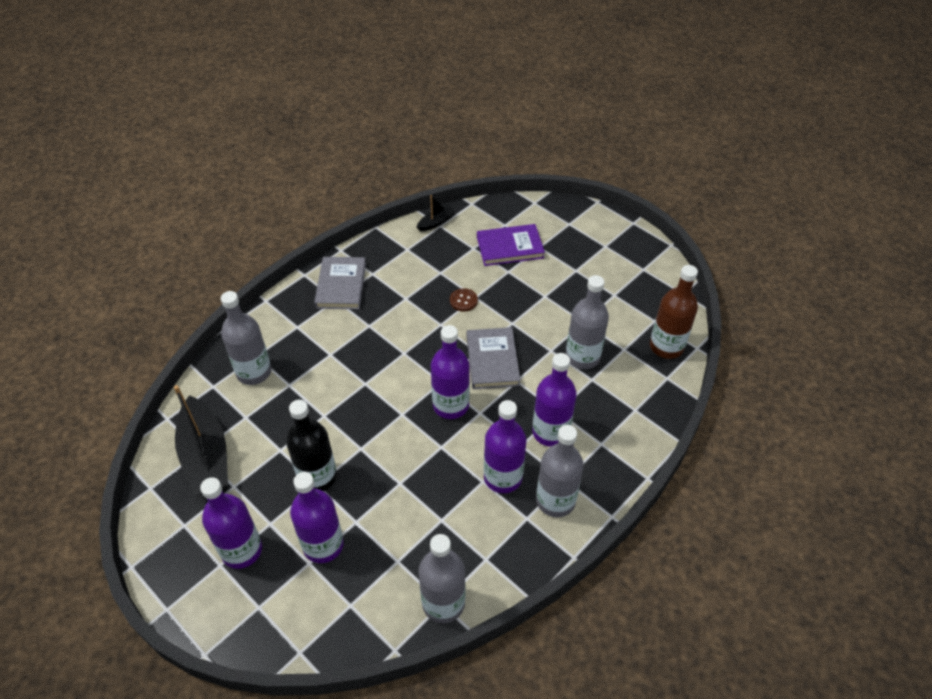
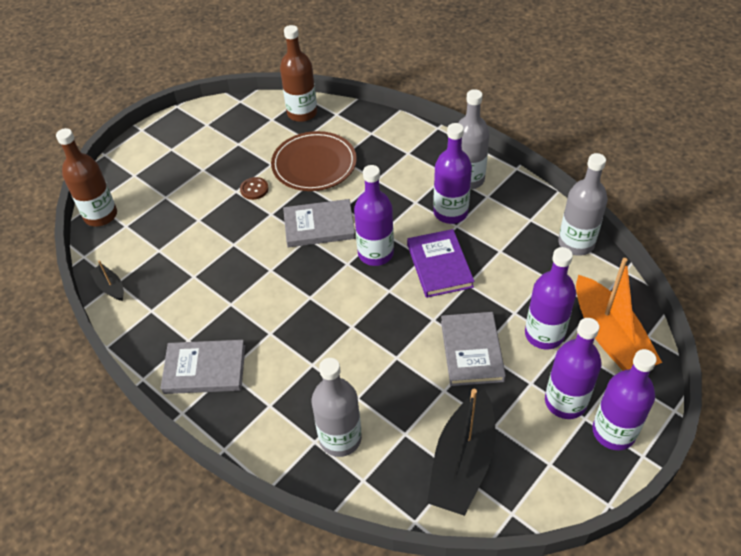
camera: 90 degrees left, 0 degrees up
black boat [174,385,228,496] -> black boat turned 135 degrees clockwise [427,389,495,516]
black bottle [286,400,337,491] -> grey book [441,312,506,386]
brown button [450,288,478,312] -> brown button moved to [240,177,269,200]
purple book [477,224,545,266] -> purple book moved to [407,229,475,298]
purple bottle [532,353,577,447] -> purple bottle moved to [592,349,657,450]
grey bottle [566,275,609,369] -> brown plate [271,131,357,191]
none -> brown bottle [56,128,117,227]
none -> orange boat [576,258,662,371]

